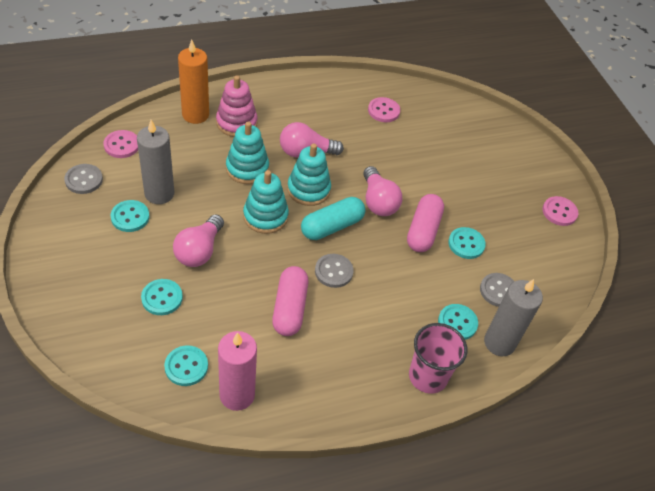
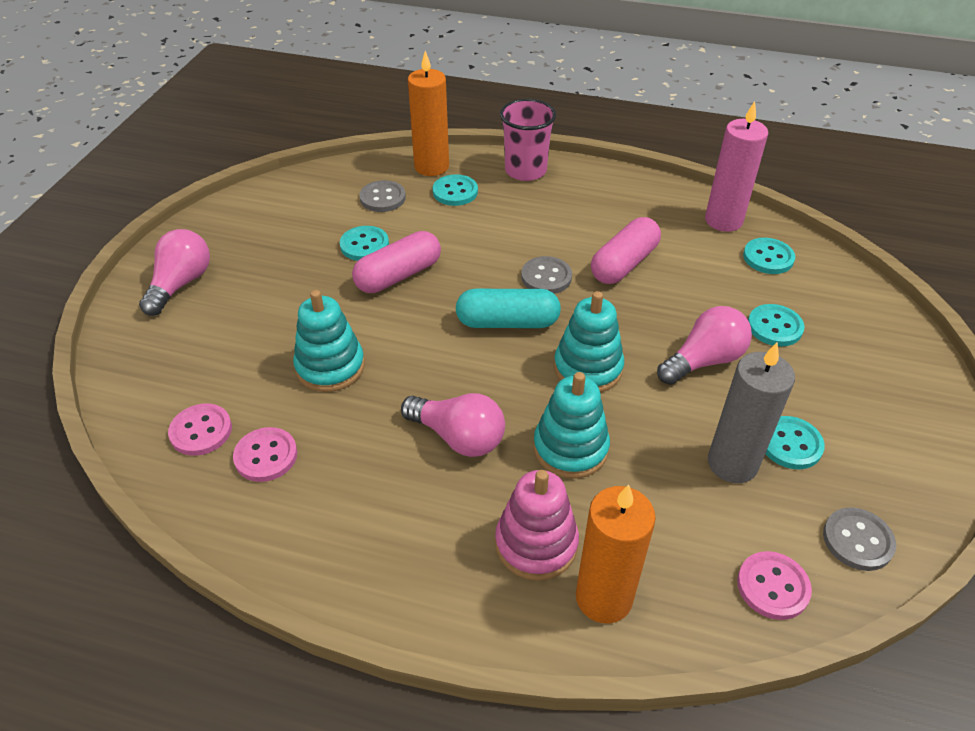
camera: 140 degrees left, 5 degrees down
turquoise stacking toy [287,143,331,206] -> turquoise stacking toy moved to [293,290,365,392]
pink light bulb [363,166,402,216] -> pink light bulb moved to [139,229,210,316]
grey candle [484,279,543,356] -> orange candle [408,51,449,176]
pink button [542,196,579,226] -> pink button moved to [168,404,232,456]

